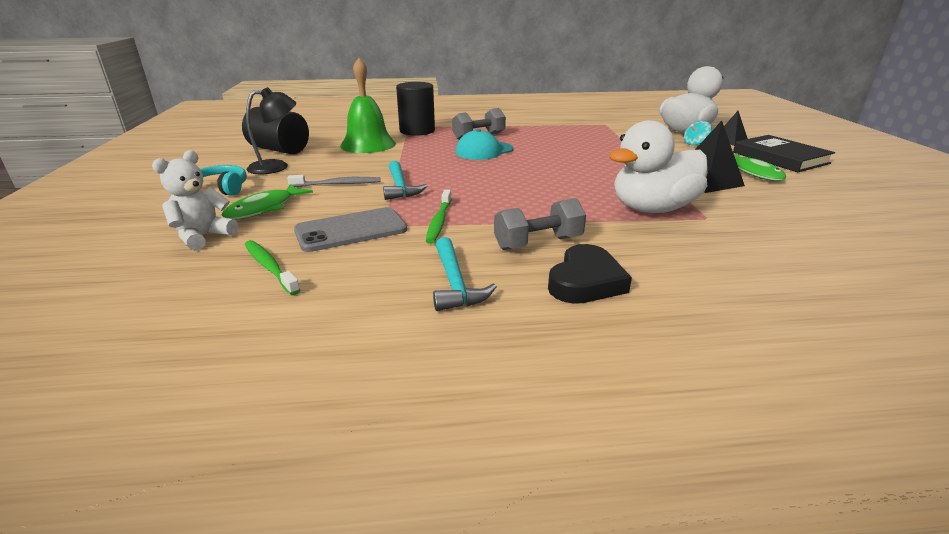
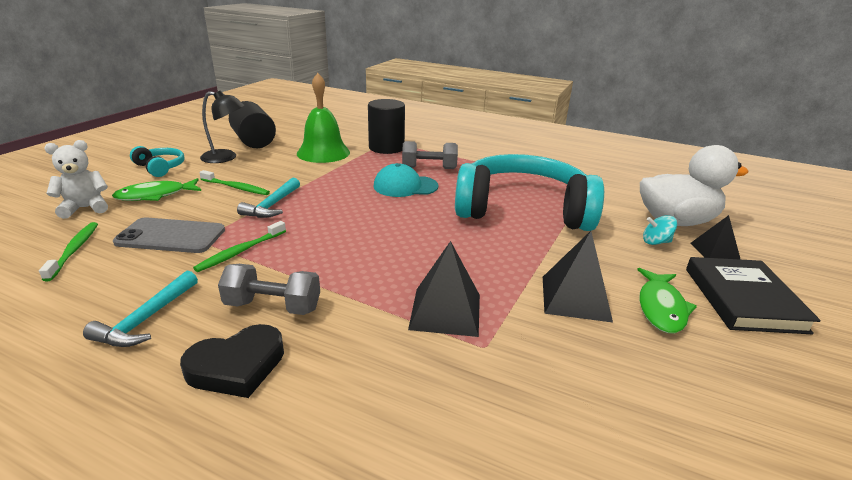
camera: 30 degrees right, 0 degrees up
grey toothbrush [287,175,381,187] -> green toothbrush [199,170,270,195]
white duck [609,120,708,213] -> black pyramid [408,241,480,337]
none -> turquoise headphones [455,154,604,231]

